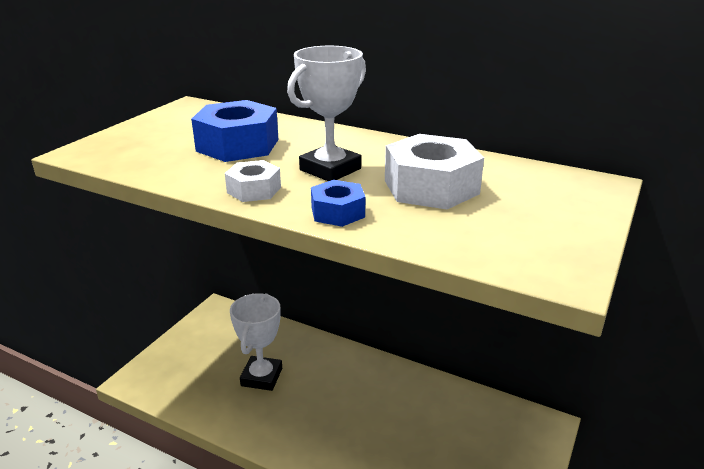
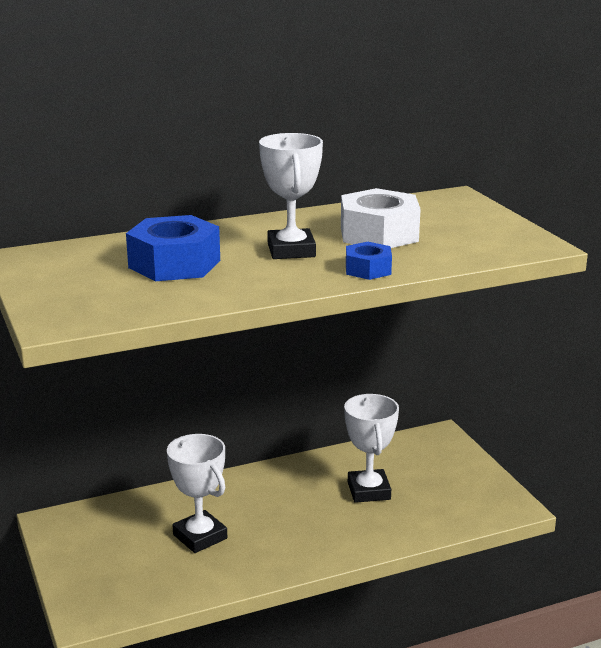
camera: 50 degrees left, 5 degrees down
white nut [225,160,281,202] -> none
none -> white trophy [344,394,399,503]

